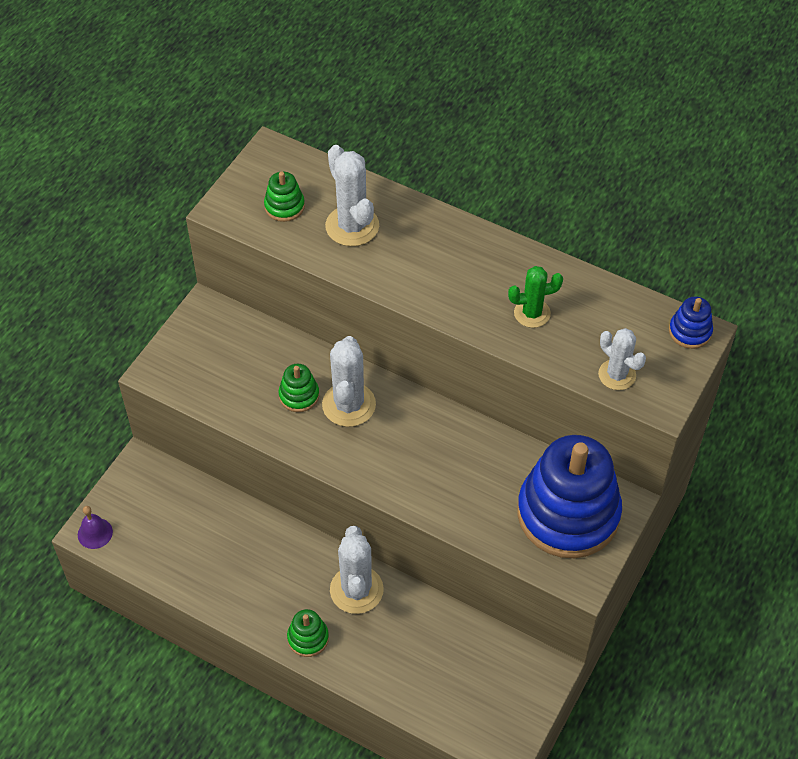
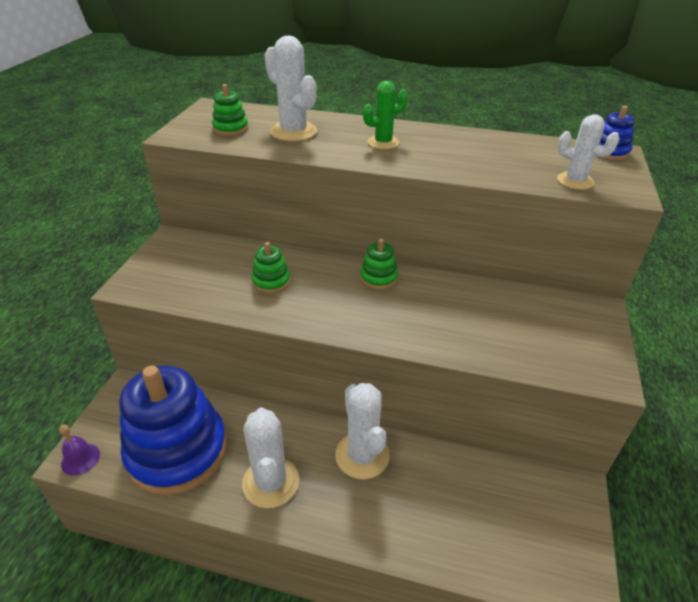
camera: 15 degrees left, 15 degrees down
green stacking toy [287,609,329,657] -> green stacking toy moved to [360,239,398,290]
white cactus [322,336,376,427] -> white cactus moved to [242,408,299,508]
green cactus [508,266,563,328] -> green cactus moved to [363,81,408,149]
blue stacking toy [517,435,622,558] -> blue stacking toy moved to [119,366,227,496]

